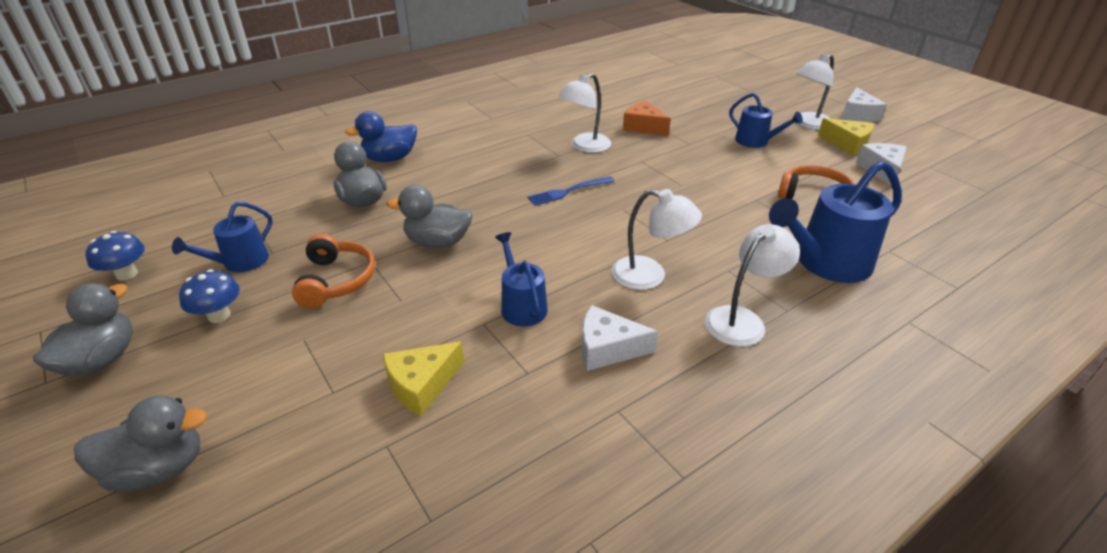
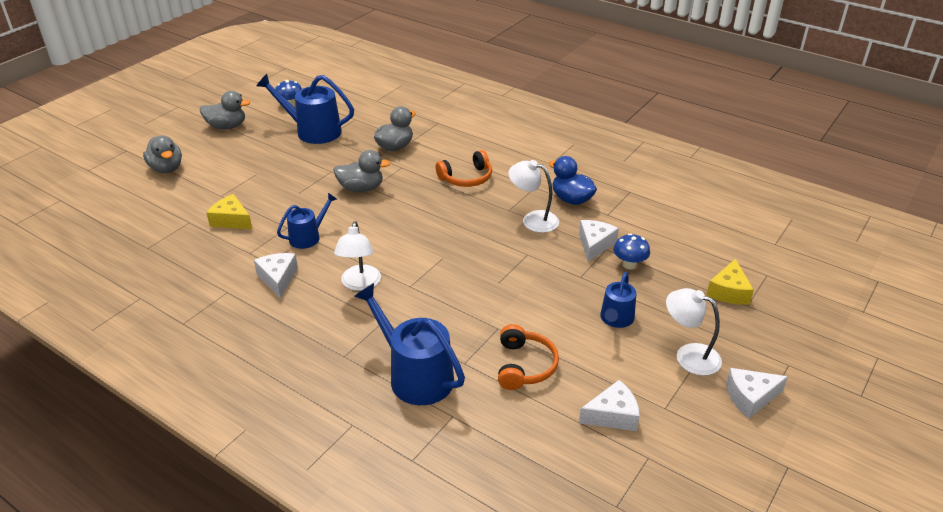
camera: 70 degrees right, 0 degrees up
blue watering can [172,202,273,272] -> blue watering can [257,74,354,144], size x1.72
blue mushroom [179,269,240,323] -> blue mushroom moved to [613,233,650,269]
orange headphones [292,234,375,308] -> orange headphones moved to [436,150,492,187]
blue duck [345,111,417,162] -> blue duck moved to [549,156,597,205]
grey duck [387,185,472,248] -> grey duck turned 105 degrees clockwise [333,150,391,192]
blue fork [528,177,614,206] -> none
orange cheese [623,101,671,136] -> white cheese [579,220,619,262]
white lamp [705,224,800,347] -> none
yellow cheese [818,118,873,156] -> yellow cheese moved to [707,259,754,305]

